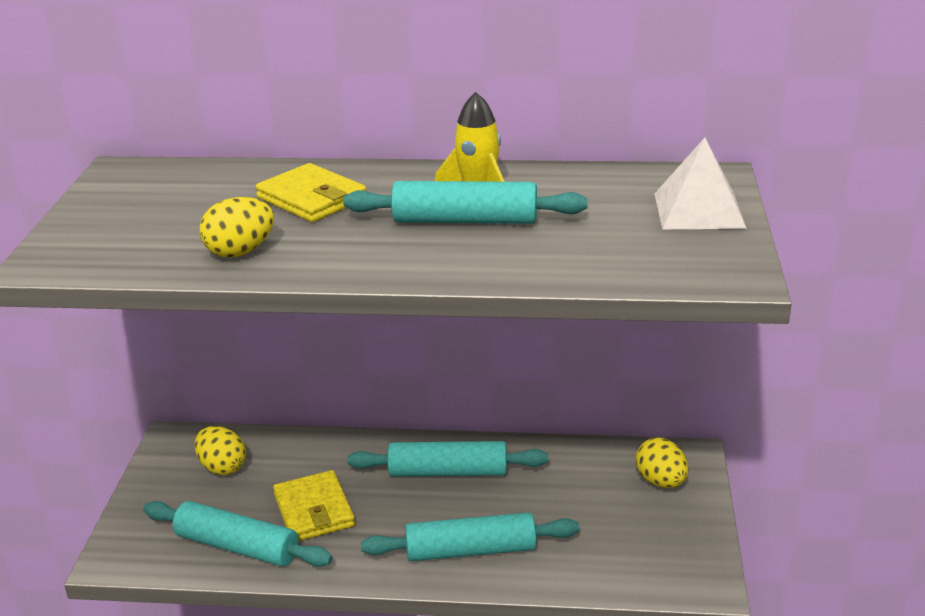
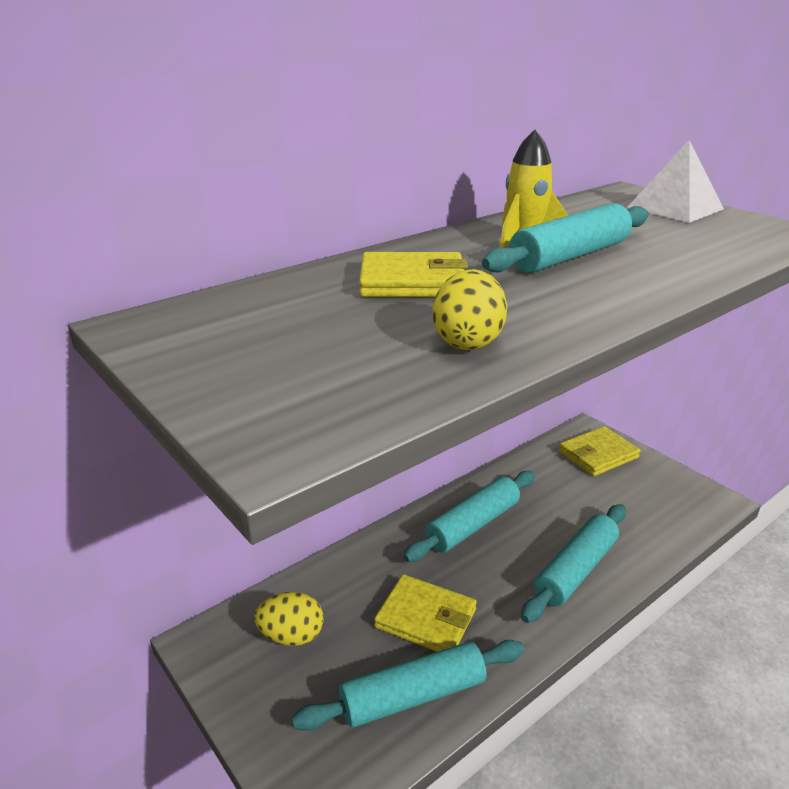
camera: 45 degrees left, 0 degrees up
yellow egg [636,438,689,488] -> yellow wallet [559,426,640,476]

